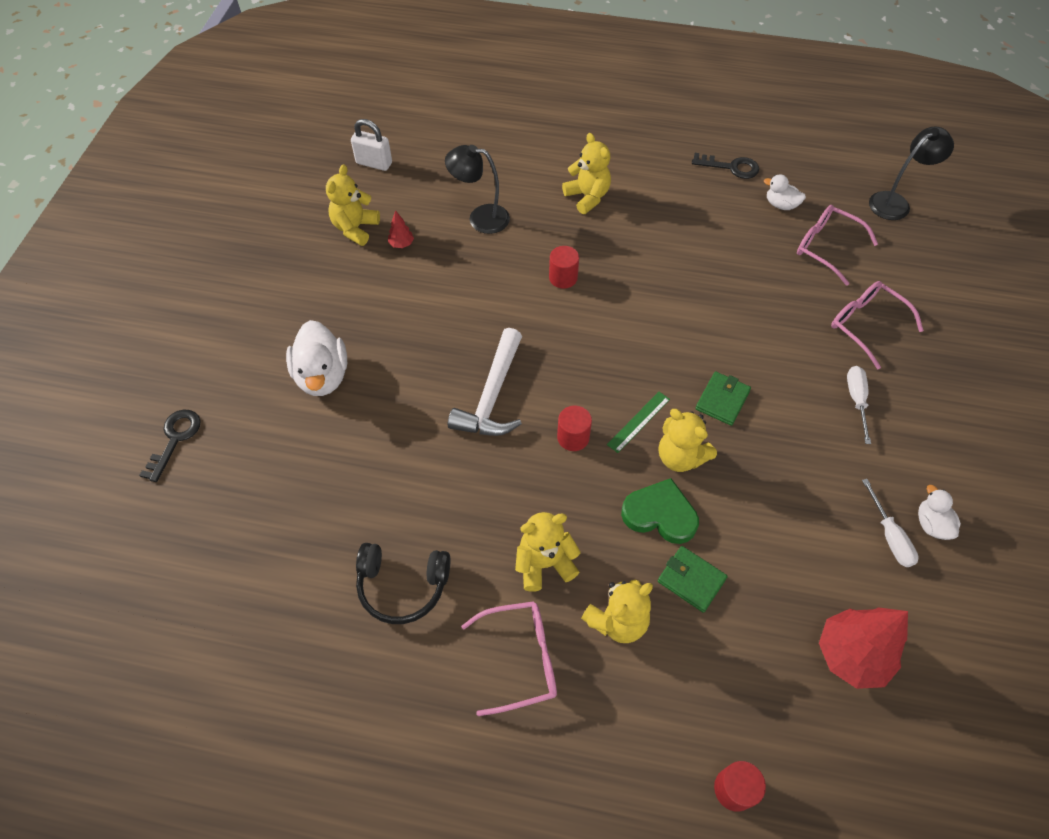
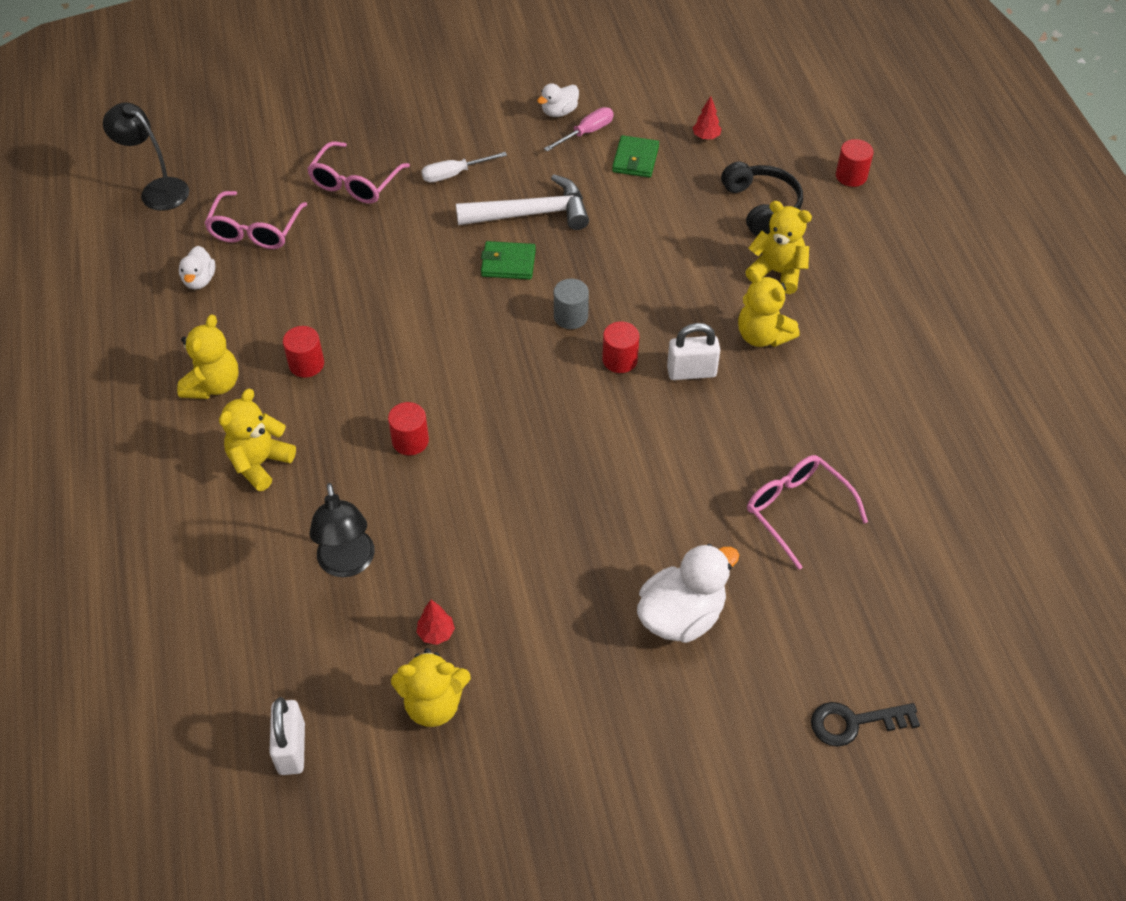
camera: 115 degrees left, 5 degrees down
black headphones [356,543,451,624] -> black headphones moved to [721,161,803,236]
white hammer [448,328,522,436] -> white hammer moved to [456,174,589,230]
pink glasses [461,601,557,716] -> pink glasses moved to [747,455,868,570]
green ruler [607,392,670,453] -> grey cylinder [554,279,589,329]
green heart [621,478,699,544] -> none
green wallet [658,546,728,613] -> green wallet moved to [612,135,659,178]
yellow teddy bear [659,409,717,472] -> yellow teddy bear moved to [177,314,238,399]
black key [692,153,759,179] -> none
red tree [819,607,908,689] -> red tree [693,96,722,140], size x0.45
white screwdriver [862,479,918,567] -> pink screwdriver [544,107,614,152]
none -> red cylinder [283,326,324,378]
none -> white padlock [667,323,720,380]

